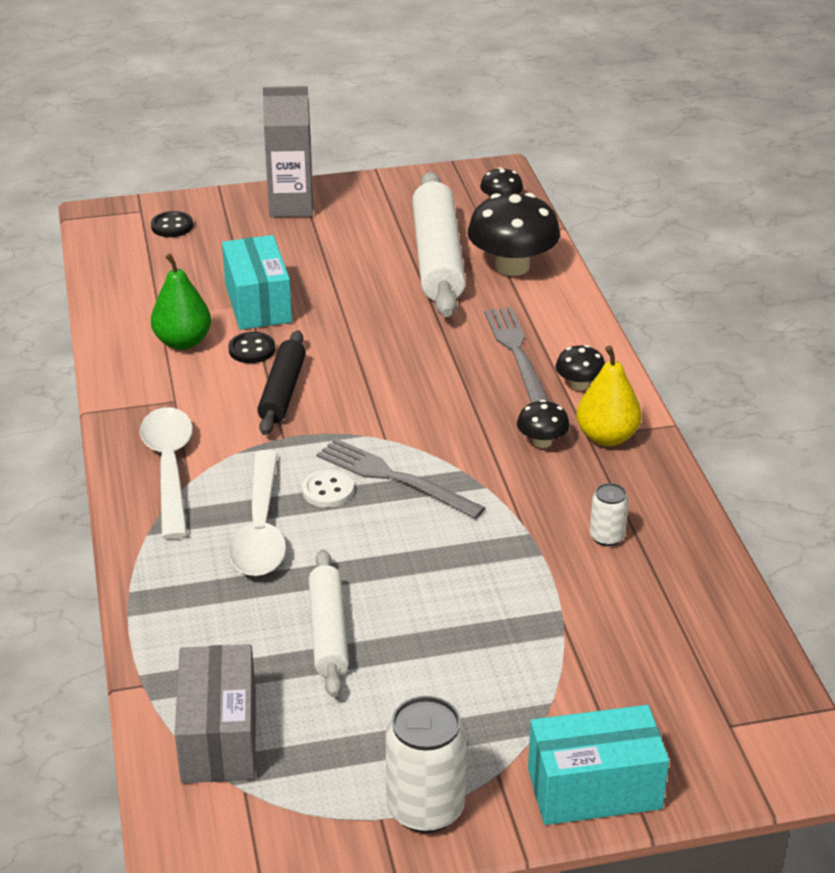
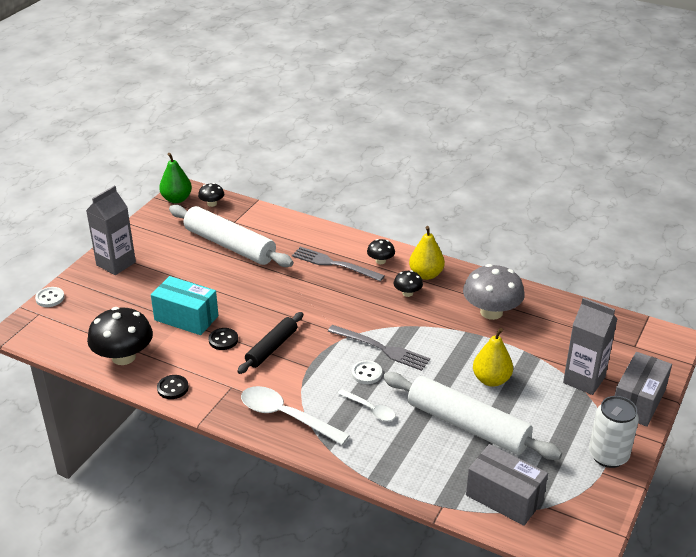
camera: 50 degrees left, 0 degrees up
black button [151,211,193,237] -> black button moved to [157,375,189,399]
green pear [151,253,211,350] -> green pear moved to [159,153,192,203]
white spoon [228,450,286,576] -> white spoon [337,389,395,421], size x0.57
black rolling pin [257,330,306,435] -> black rolling pin turned 75 degrees clockwise [237,312,303,374]
white rolling pin [309,550,349,697] -> white rolling pin [383,372,562,460], size x1.72
grey fork [316,438,485,519] -> grey fork turned 135 degrees counterclockwise [328,325,430,371]
black mushroom [467,193,560,276] -> black mushroom moved to [87,307,153,365]
turquoise box [528,705,669,825] -> grey box [615,352,672,427]
white can [590,483,628,546] -> grey mushroom [463,264,525,320]
none -> white button [35,287,65,307]
none -> yellow pear [473,328,513,387]
none -> grey carton [563,298,617,395]

